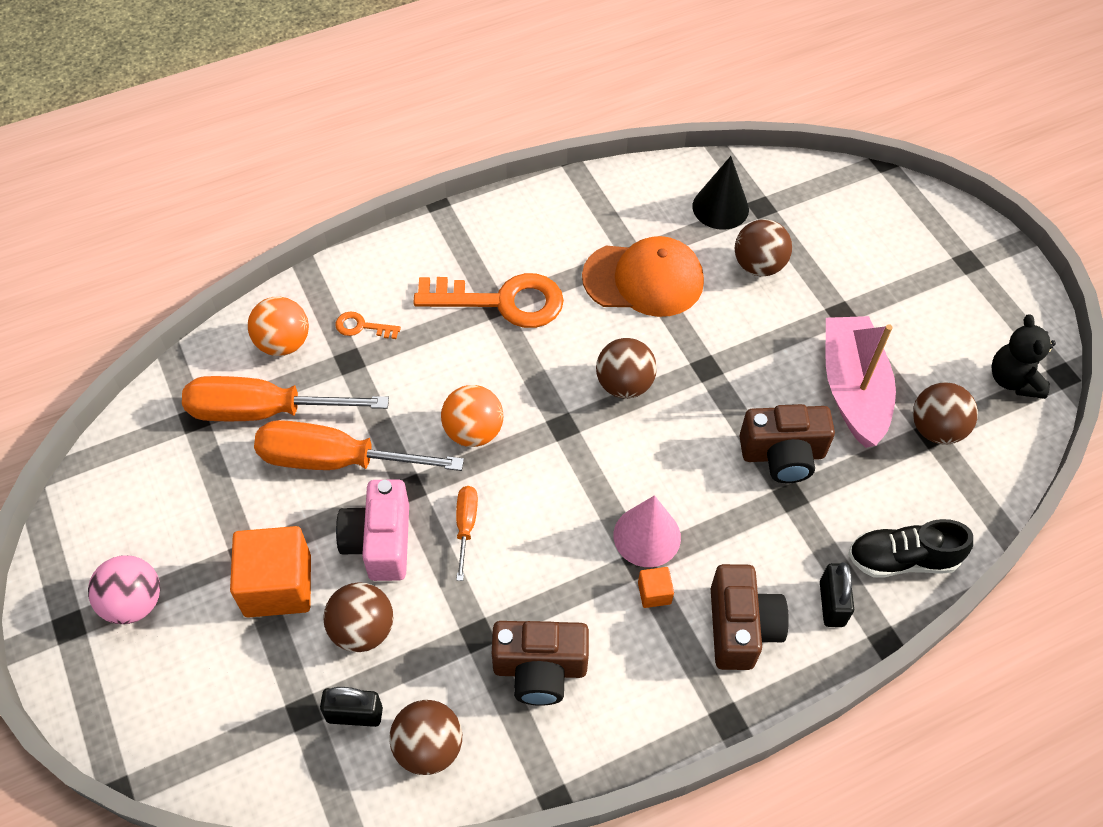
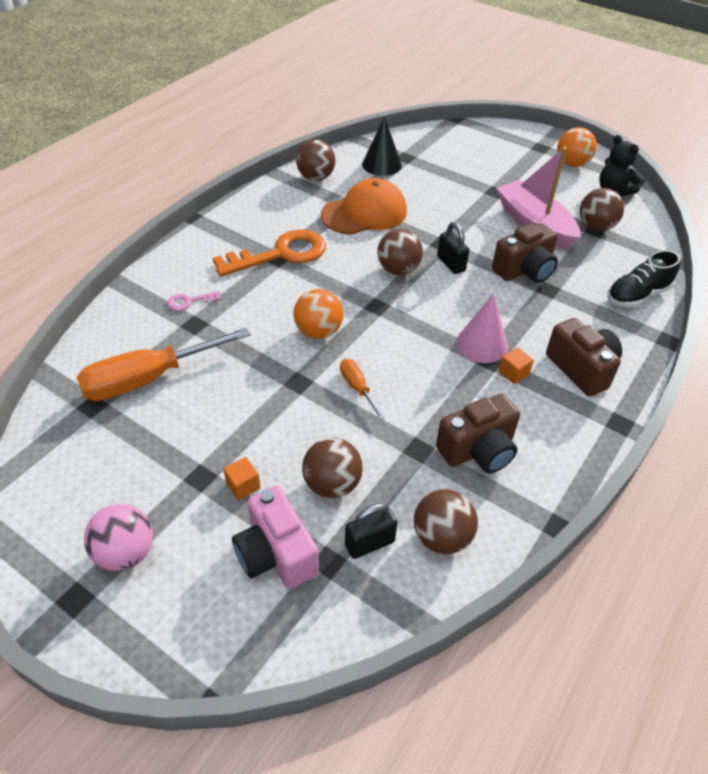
camera: 30 degrees left, 10 degrees down
orange cube [230,526,311,618] -> orange cube [223,457,260,500], size x0.45
orange ball [248,296,309,356] -> orange ball moved to [557,127,597,167]
orange screwdriver [254,420,464,471] -> none
orange key [335,311,401,339] -> pink key [167,291,221,311]
pink camera [336,479,409,581] -> pink camera moved to [232,486,319,589]
brown ball [735,219,792,276] -> brown ball moved to [296,140,335,181]
black padlock [820,562,854,627] -> black padlock moved to [437,222,469,274]

